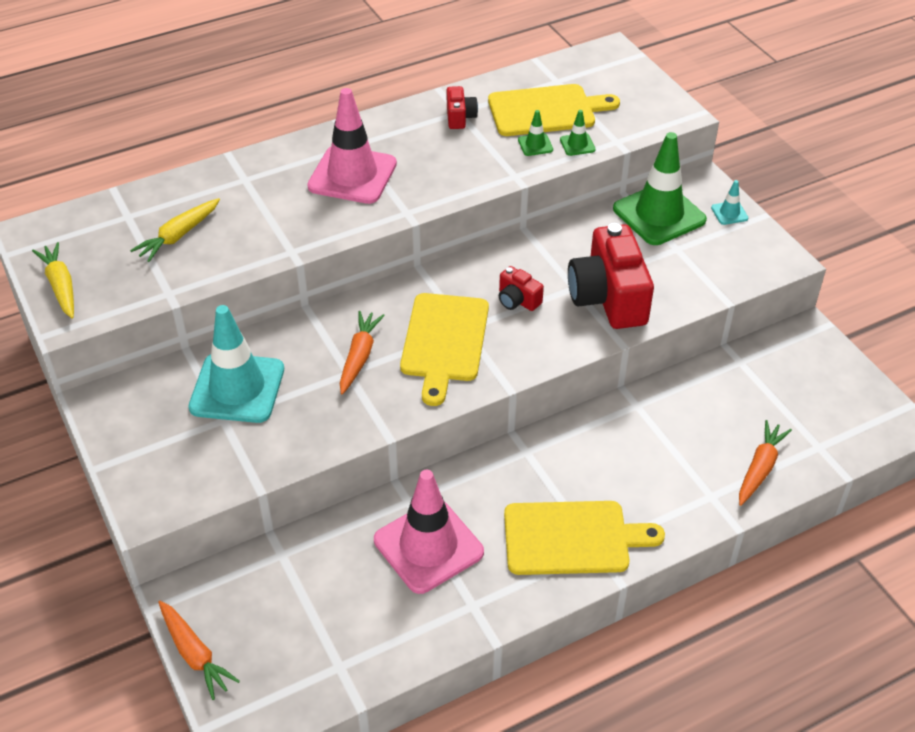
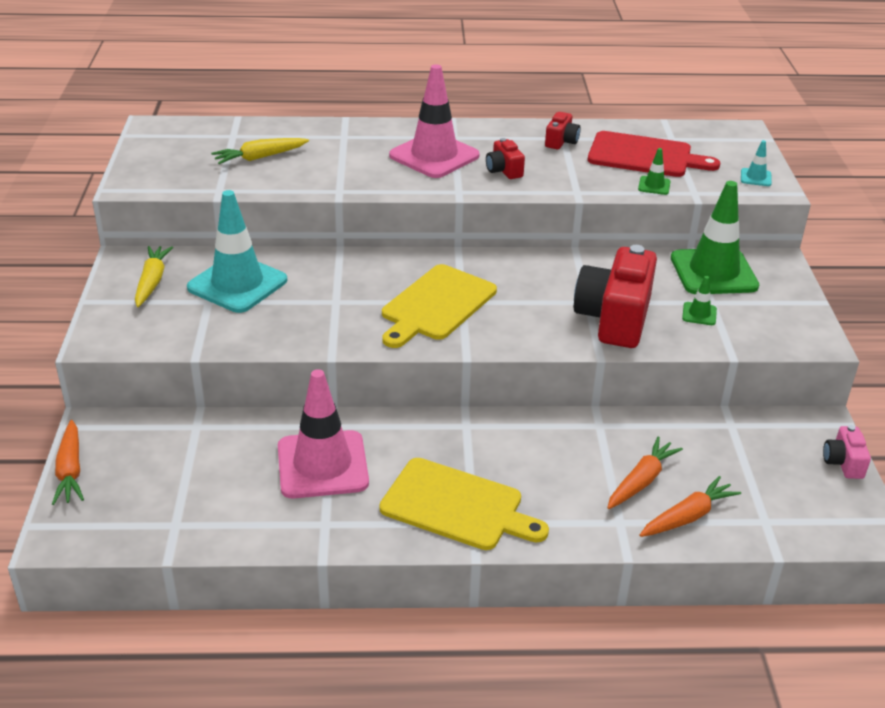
camera: 25 degrees right, 10 degrees down
yellow carrot [32,242,74,319] -> yellow carrot moved to [135,246,173,307]
orange carrot [340,311,385,395] -> orange carrot moved to [607,437,683,509]
yellow cutting board [488,84,620,136] -> red cutting board [588,131,720,177]
red camera [499,266,544,311] -> red camera moved to [486,138,525,179]
green traffic cone [518,110,553,156] -> green traffic cone moved to [682,276,717,325]
turquoise traffic cone [711,180,748,225] -> turquoise traffic cone moved to [741,140,772,186]
none -> pink camera [823,425,871,479]

